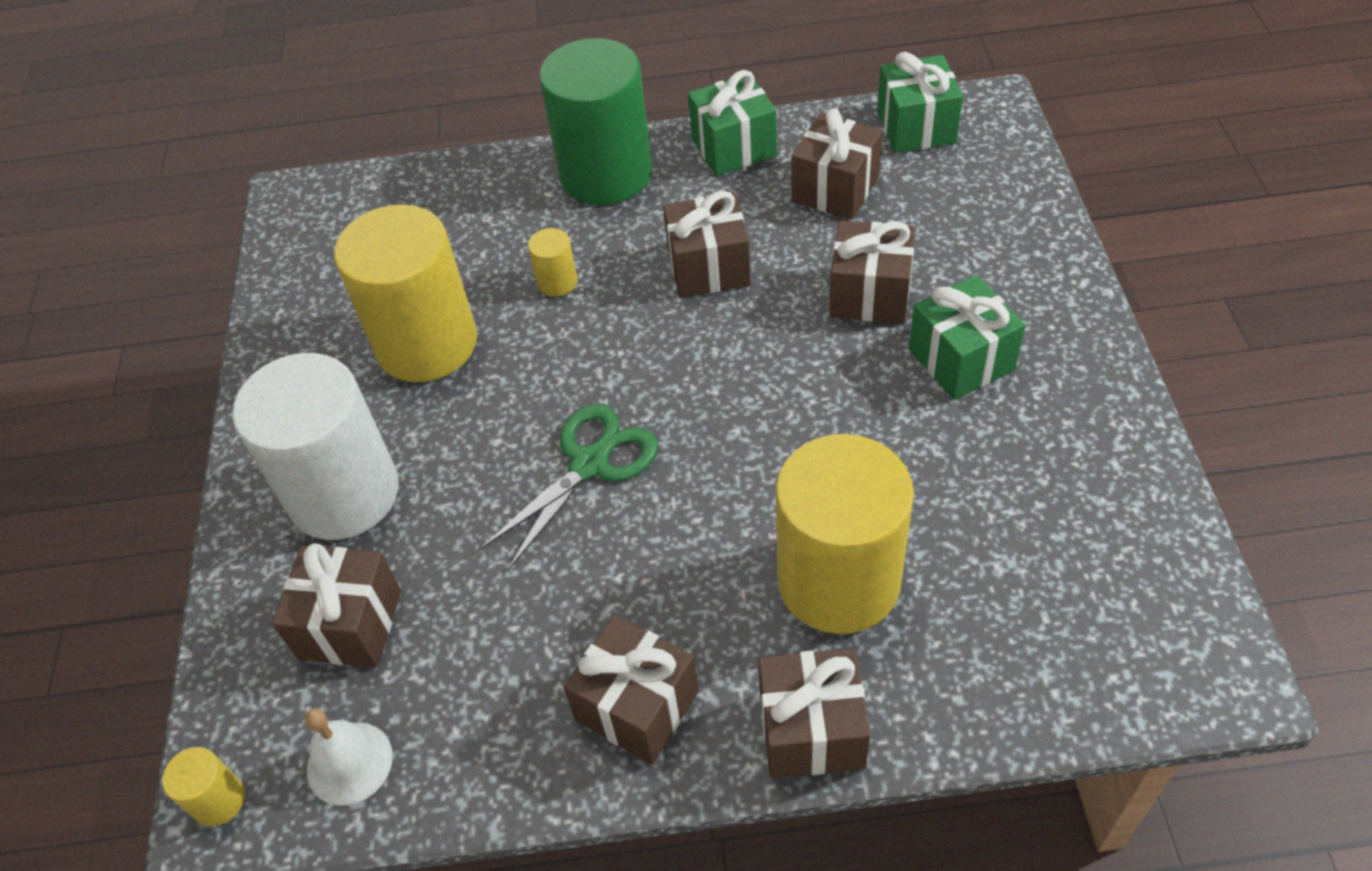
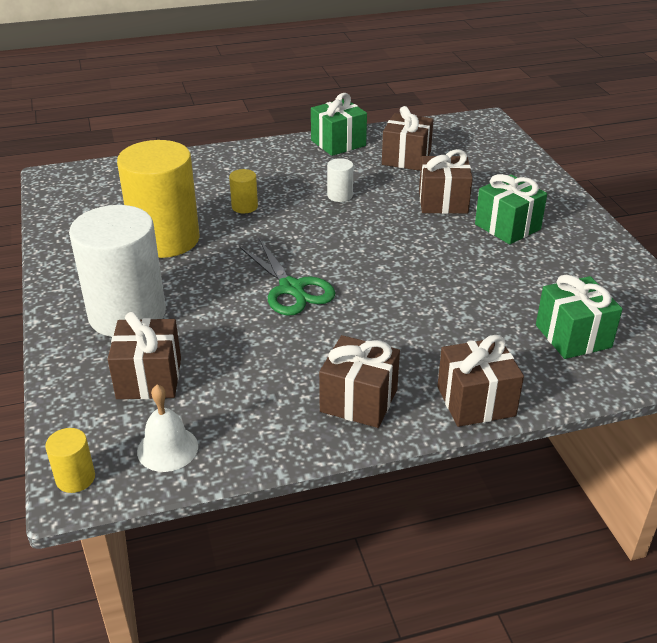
camera: 15 degrees left, 15 degrees down
green scissors [479,404,658,570] -> green scissors turned 120 degrees clockwise [239,239,335,316]
green cylinder [539,38,652,205] -> none
brown gift [663,191,751,298] -> white cylinder [327,158,353,202]
yellow cylinder [776,434,914,634] -> none
green gift [877,52,963,153] -> green gift moved to [536,275,623,359]

